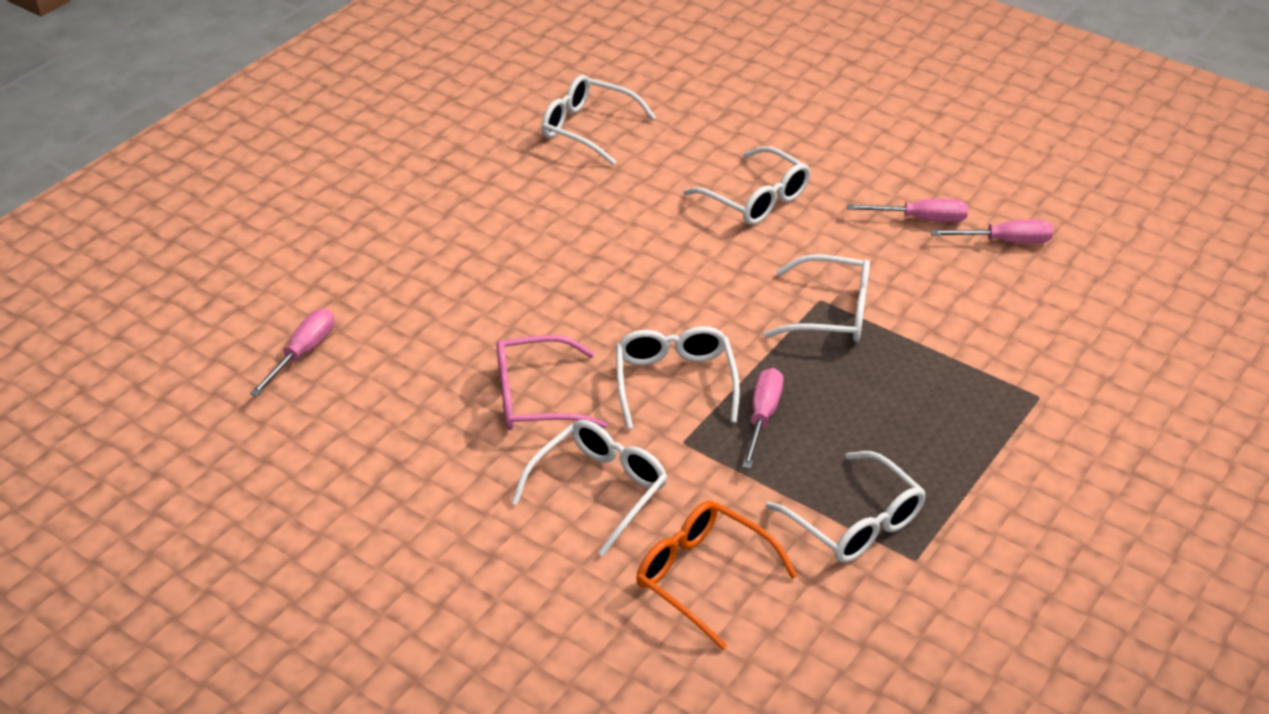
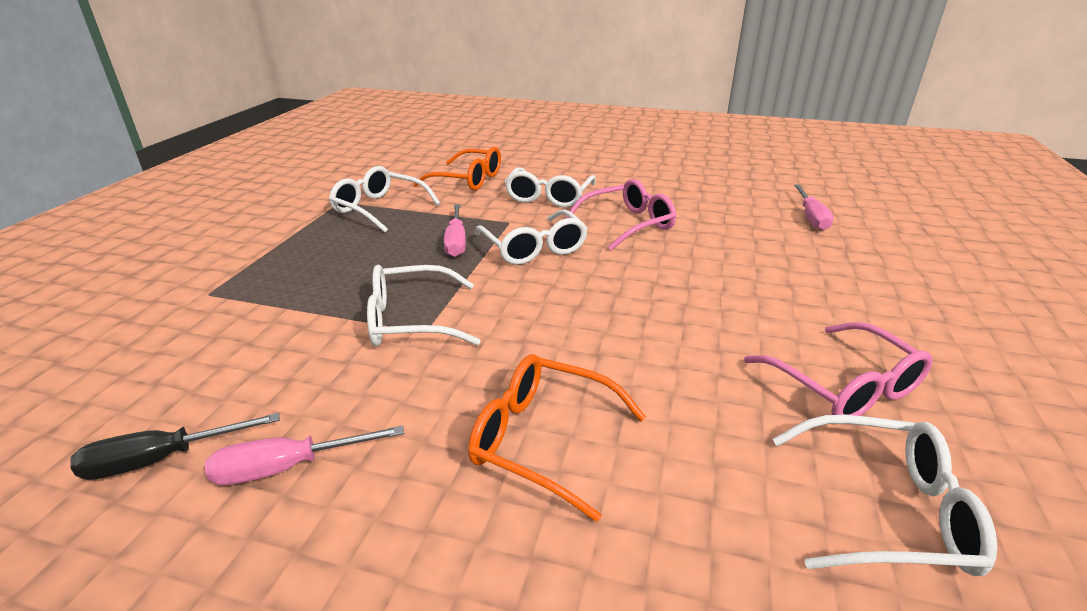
camera: 160 degrees right, 10 degrees down
white glasses [683,146,810,225] -> orange glasses [468,354,646,522]
pink screwdriver [930,220,1053,243] -> black screwdriver [70,413,279,480]
none -> pink glasses [744,322,932,416]

